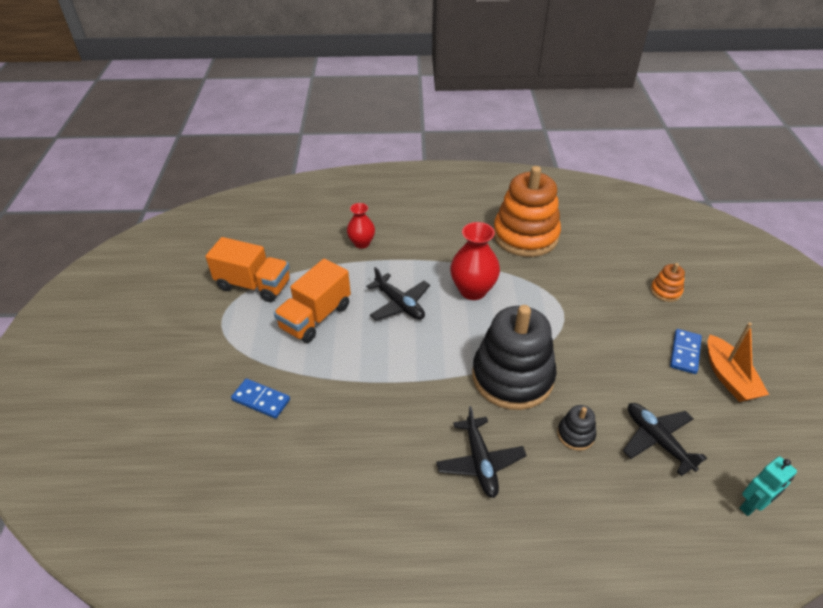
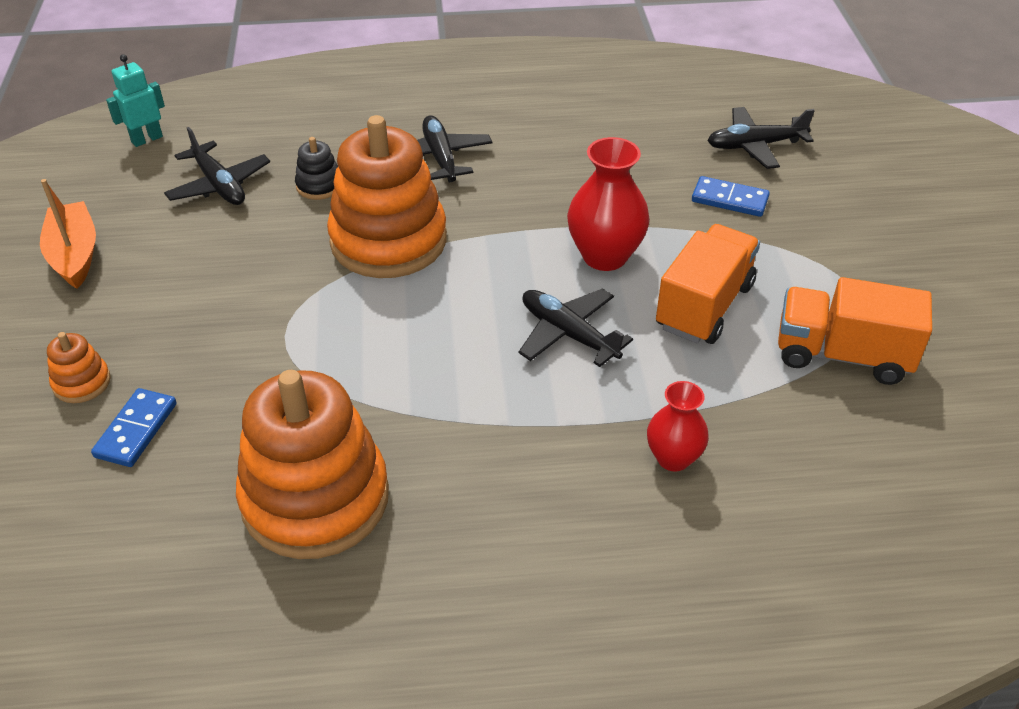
camera: 175 degrees right, 0 degrees up
red vase [450,222,500,300] -> red vase moved to [567,137,650,271]
black stacking toy [472,305,557,410] -> orange stacking toy [327,115,447,278]
blue domino [670,329,702,374] -> blue domino moved to [91,388,177,467]
none -> black plane [707,107,815,169]

